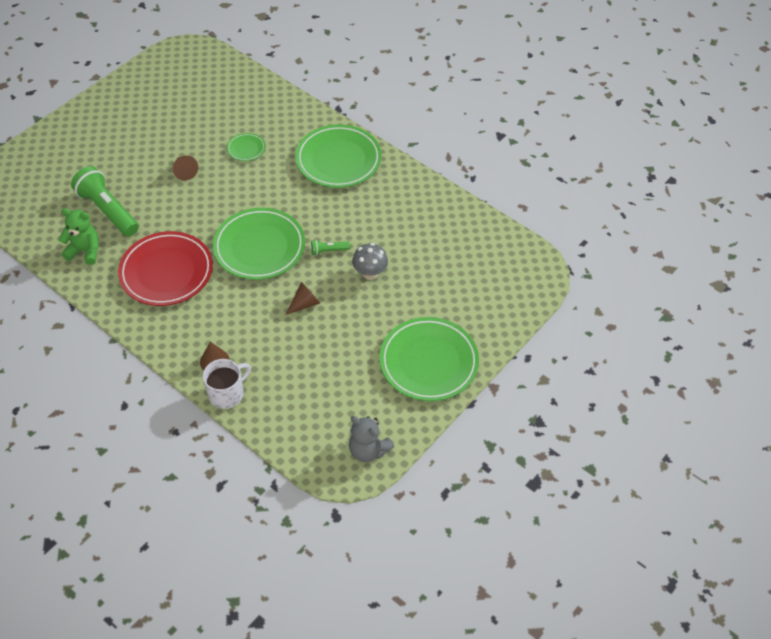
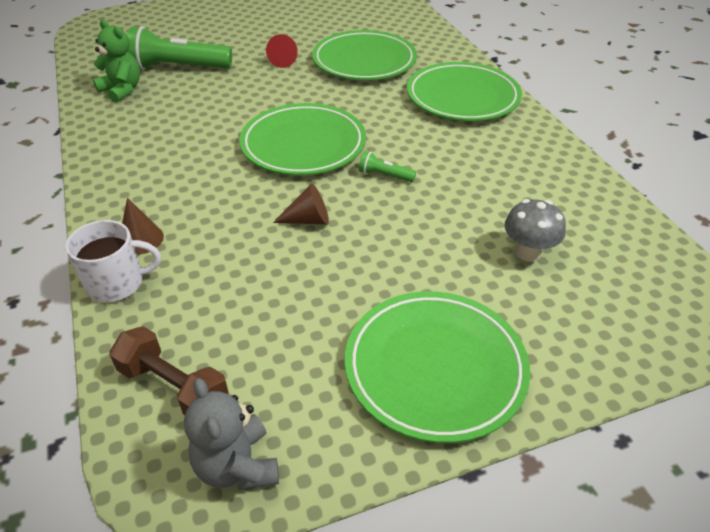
camera: 30 degrees right, 10 degrees down
green flashlight [71,166,139,236] -> green flashlight turned 75 degrees counterclockwise [127,26,232,69]
red plate [118,231,213,306] -> none
brown cone [173,155,198,180] -> red cone [266,34,298,68]
green plate [227,133,266,161] -> green plate [312,30,417,80], size x2.20
grey mushroom [352,243,388,280] -> grey mushroom moved to [504,199,566,262]
none -> brown dumbbell [109,326,229,415]

